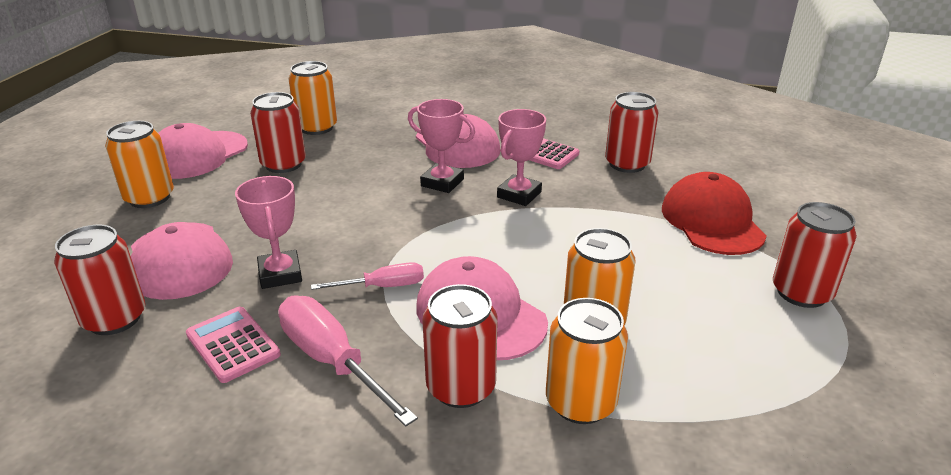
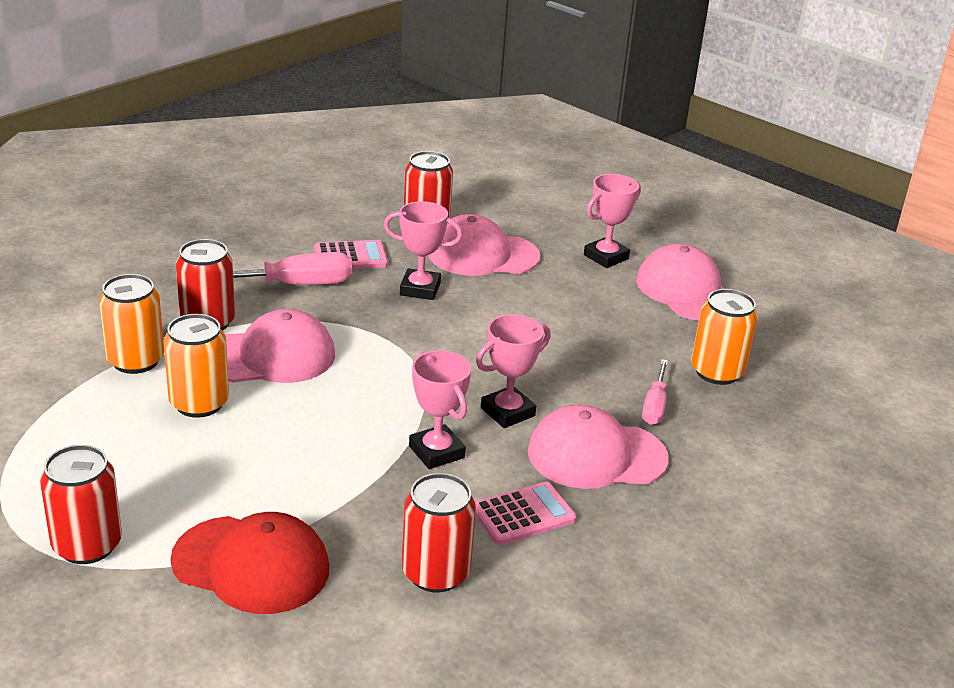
camera: 115 degrees right, 0 degrees up
orange can [105,121,174,208] -> pink trophy [584,174,641,268]
red can [250,92,306,173] -> none
pink screwdriver [311,262,424,290] -> pink screwdriver moved to [642,359,668,425]

